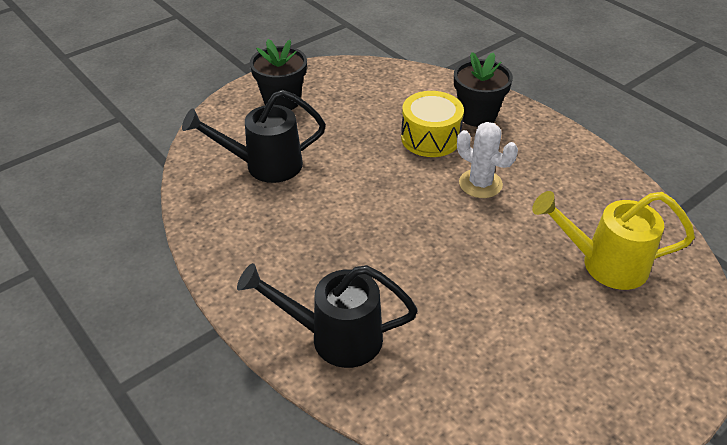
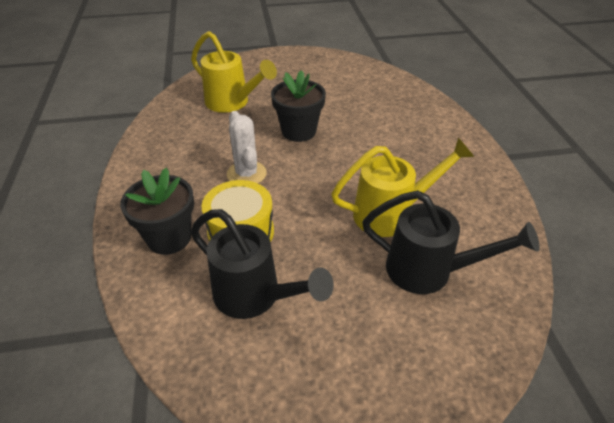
camera: 150 degrees left, 0 degrees up
black watering can [237,263,418,368] -> black watering can moved to [191,209,334,319]
black flower pot [250,39,307,110] -> black flower pot moved to [271,70,326,142]
none -> yellow watering can [331,138,474,237]

